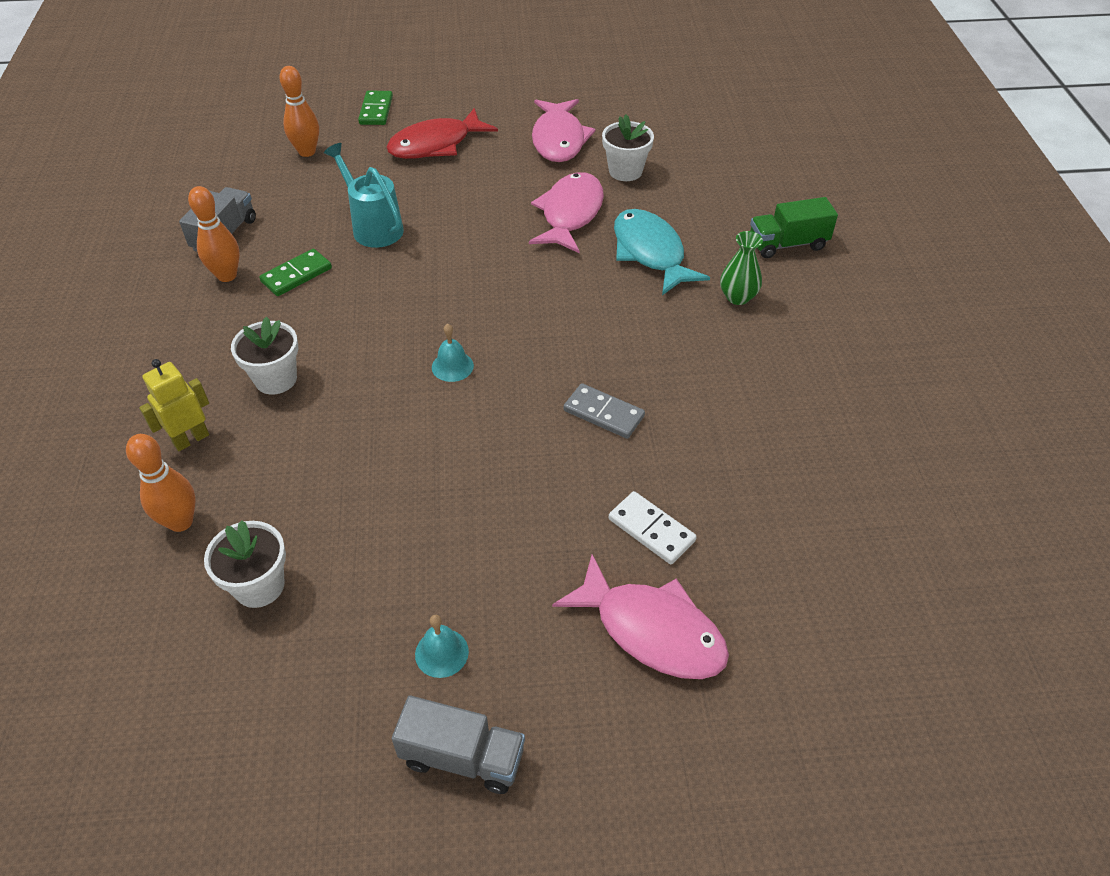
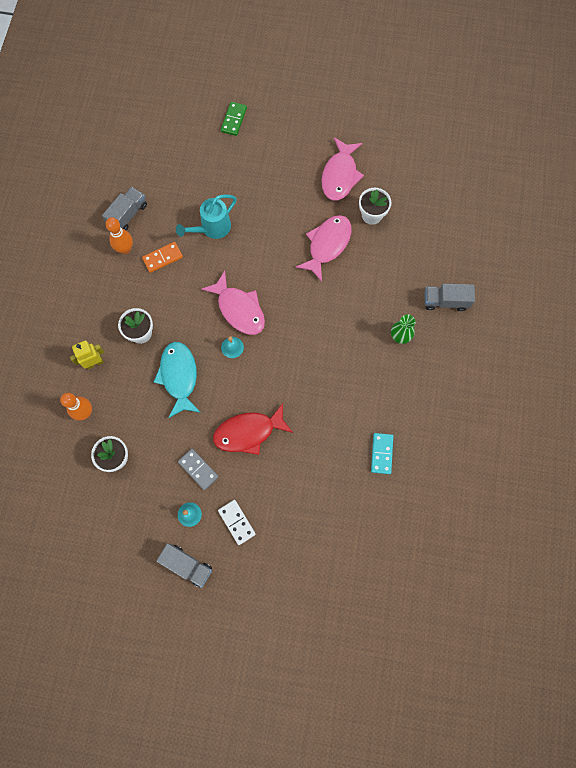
camera: 15 degrees right, 25 degrees up
green domino [259,249,332,296] -> orange domino [142,242,183,273]
orange bowling pin [279,66,319,157] -> none
turquoise watering can [324,143,404,248] -> turquoise watering can turned 105 degrees counterclockwise [176,195,237,239]
red fish [386,108,498,159] -> red fish moved to [213,403,293,455]
pink fish [552,554,729,679] -> pink fish moved to [201,271,265,335]
grey domino [564,383,645,439] -> grey domino moved to [178,449,219,490]
white domino [609,491,697,564] -> white domino moved to [218,500,256,545]
turquoise fish [614,209,710,295] -> turquoise fish moved to [154,342,201,418]
green truck [750,197,838,258] -> grey truck [424,284,475,311]
none -> turquoise domino [371,433,393,474]

